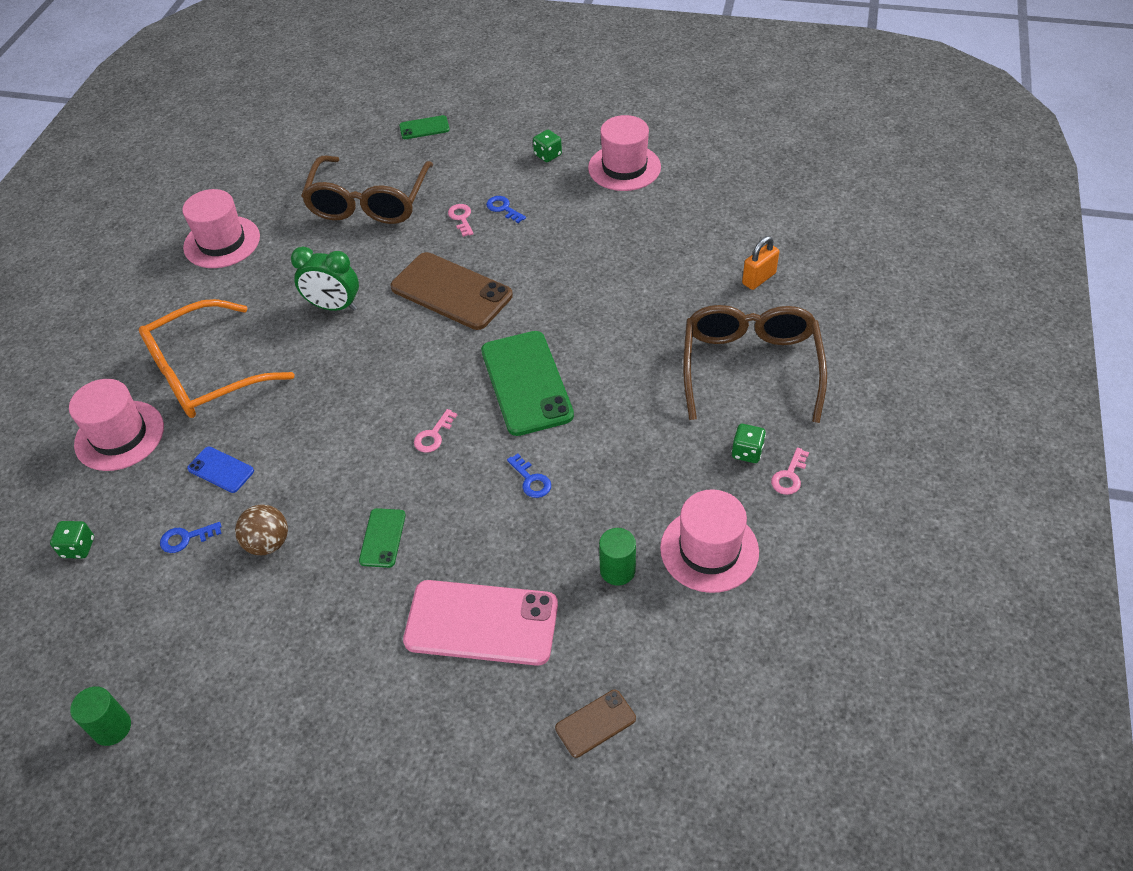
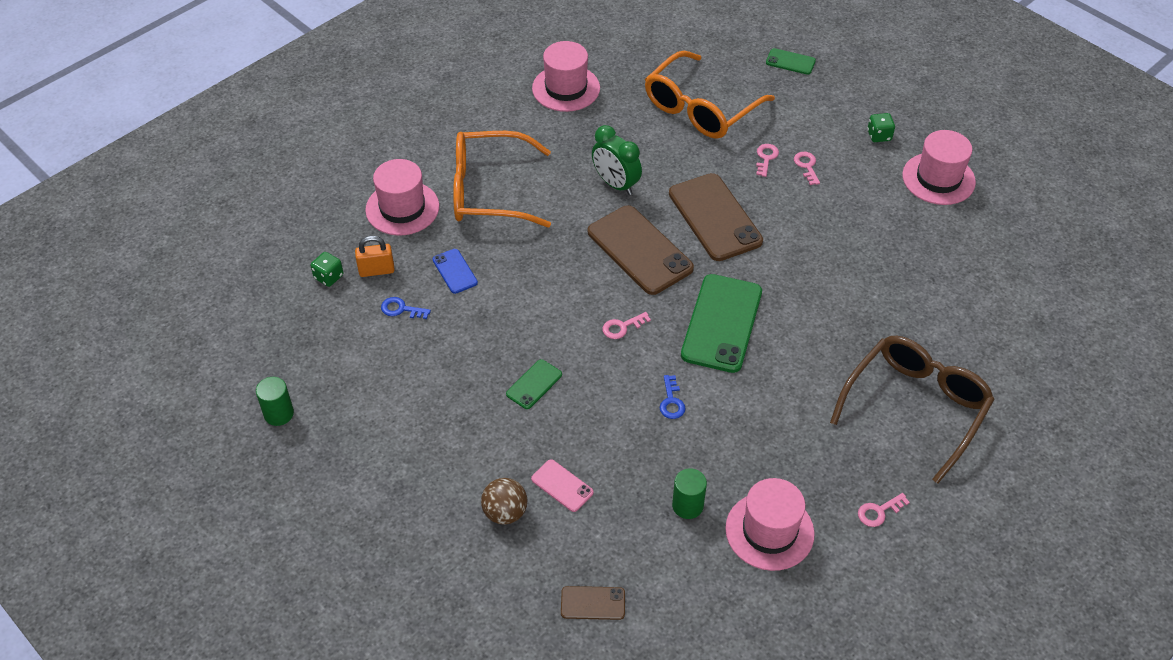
camera: 30 degrees right, 0 degrees up
brown ball [235,504,288,555] -> brown ball moved to [481,478,527,524]
brown glasses [301,156,433,224] -> orange glasses [645,51,775,139]
pink phone [403,580,558,666] -> pink phone [531,459,594,512], size x0.48
blue key [486,196,526,223] -> pink key [794,152,820,185]
green dice [732,424,766,463] -> none
orange padlock [742,236,779,290] -> orange padlock moved to [355,236,395,277]
none -> brown phone [588,205,694,295]

